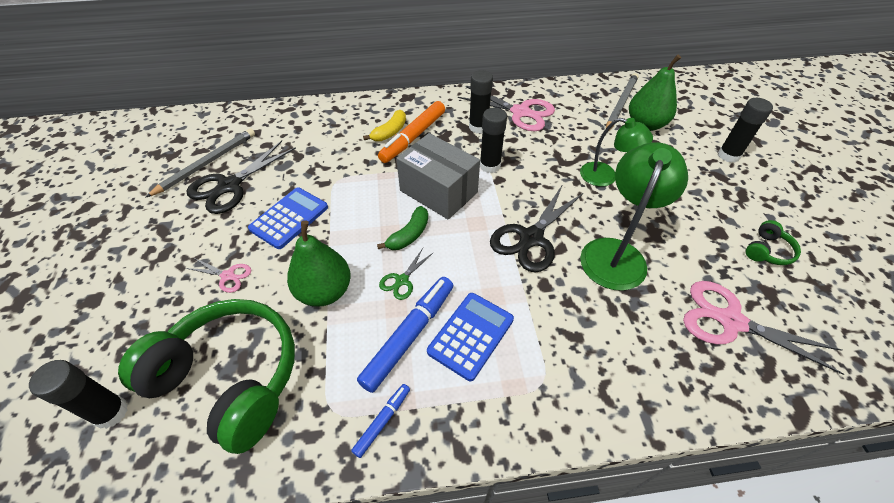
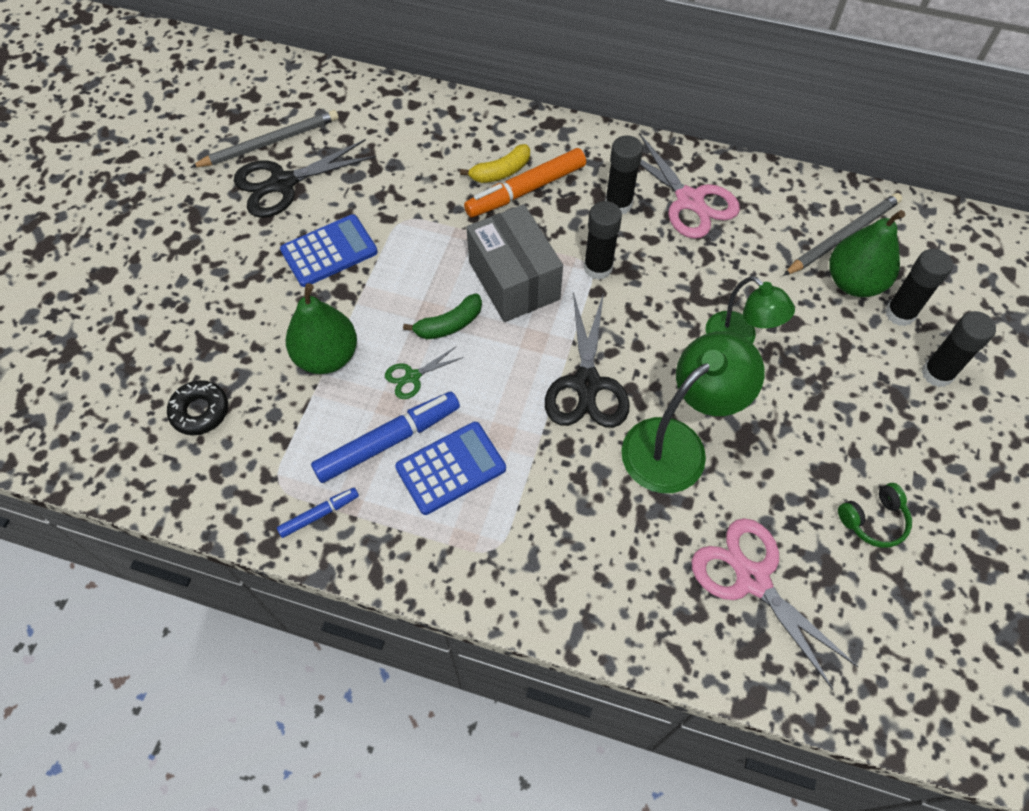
camera: 25 degrees right, 10 degrees up
black glue stick [29,360,128,429] -> black glue stick moved to [885,249,953,326]
green headphones [118,299,295,454] -> black donut [167,380,228,435]
pink scissors [186,258,251,293] -> none
black scissors [490,184,583,272] -> black scissors turned 60 degrees counterclockwise [545,292,630,428]

